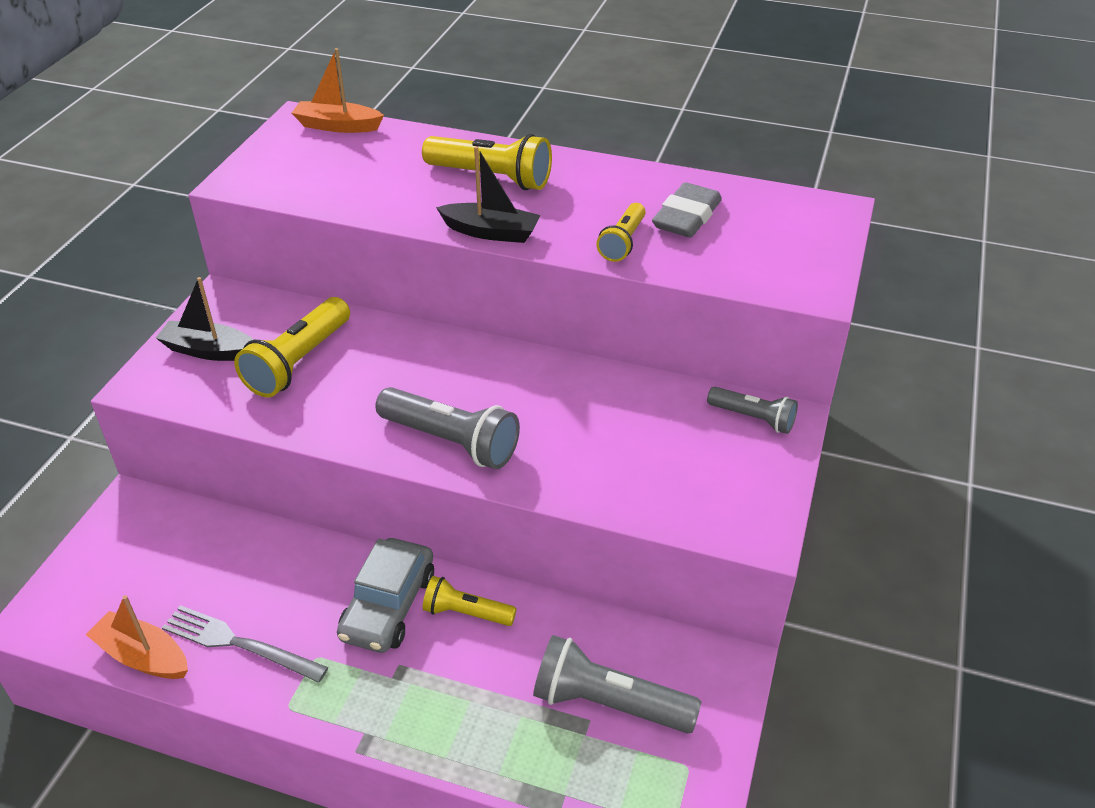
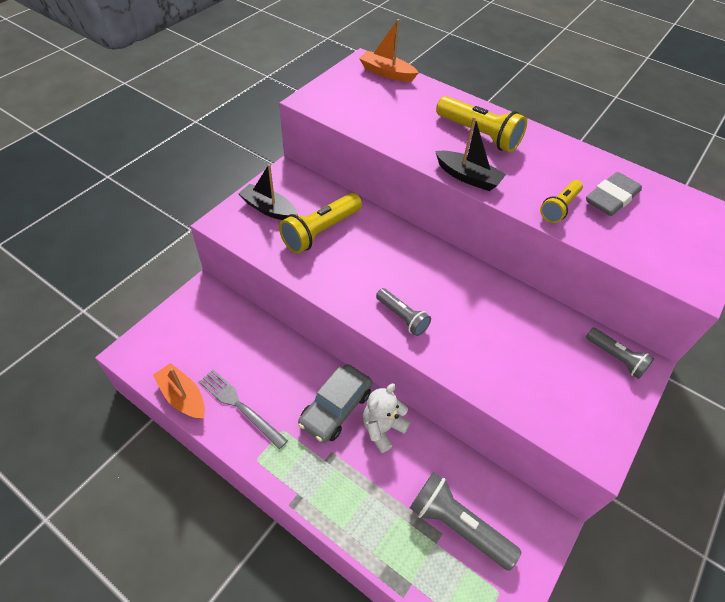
camera: 15 degrees right, 10 degrees up
grey flashlight [375,387,520,469] -> grey flashlight [376,288,431,336], size x0.61
yellow flashlight [423,576,517,626] -> white teddy bear [363,383,410,453]

